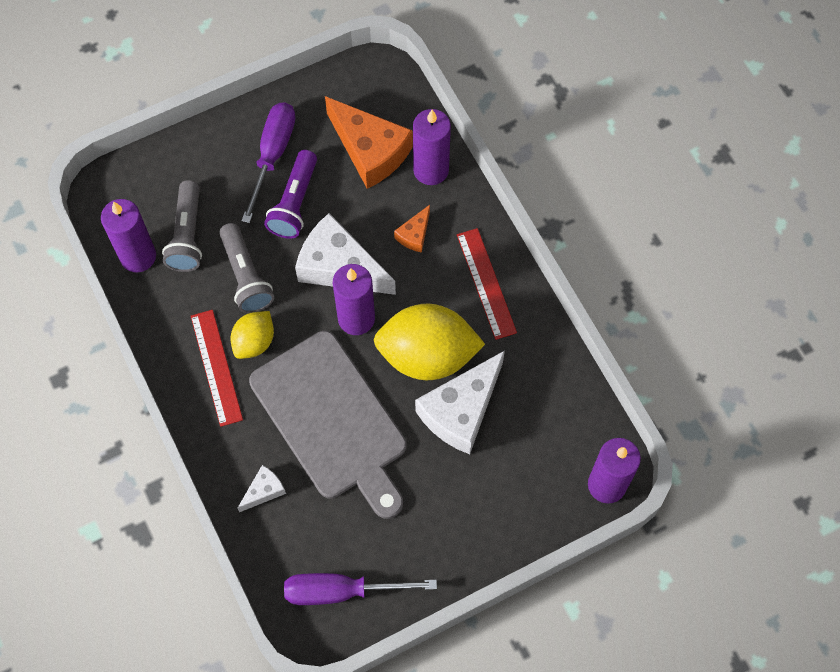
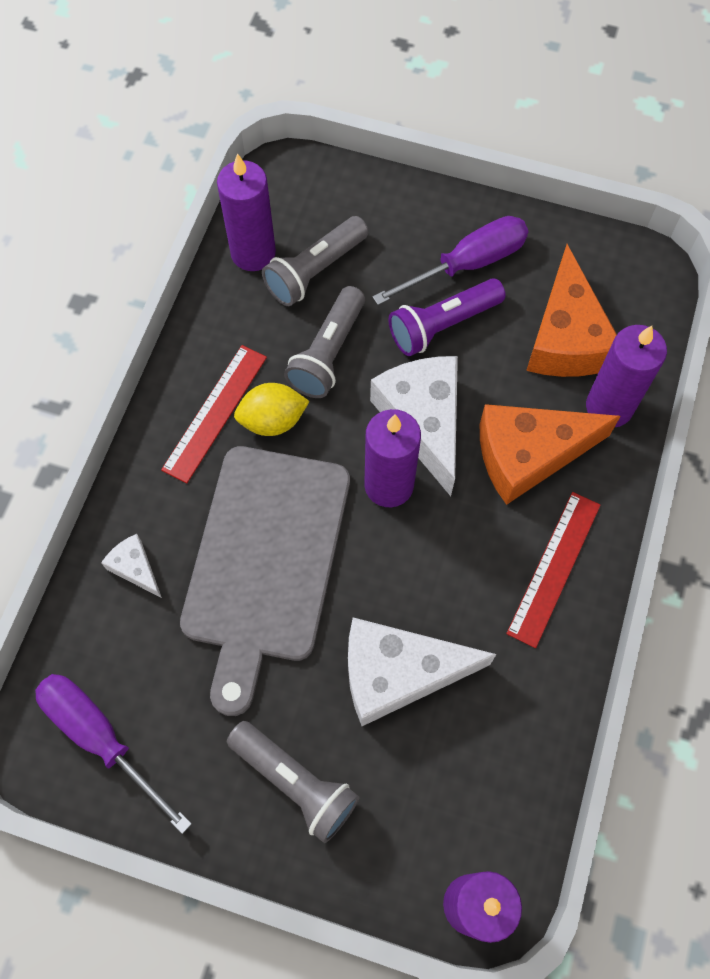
camera: 45 degrees right, 0 degrees up
white cheese [238,465,286,512] -> white cheese turned 135 degrees counterclockwise [101,534,162,598]
yellow lemon [374,304,485,380] -> none
orange cheese [394,205,430,253] -> orange cheese [480,404,621,505], size x2.11
none -> grey flashlight [227,721,359,843]

